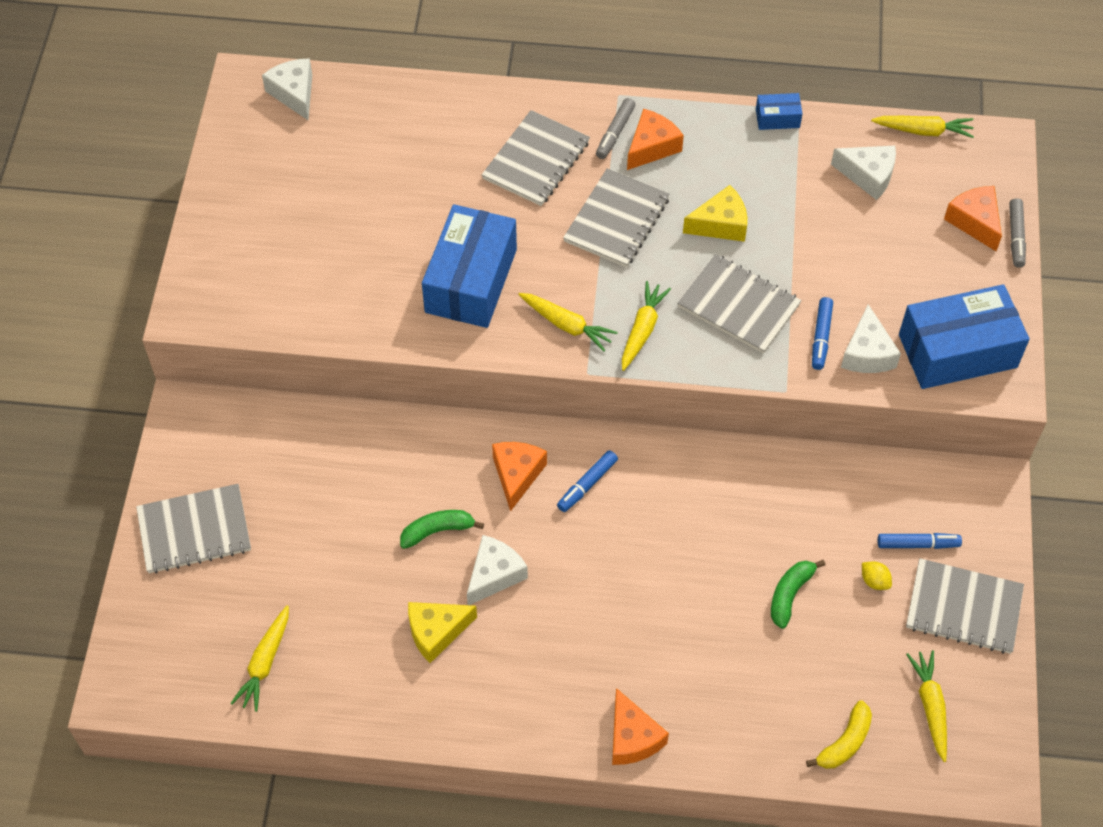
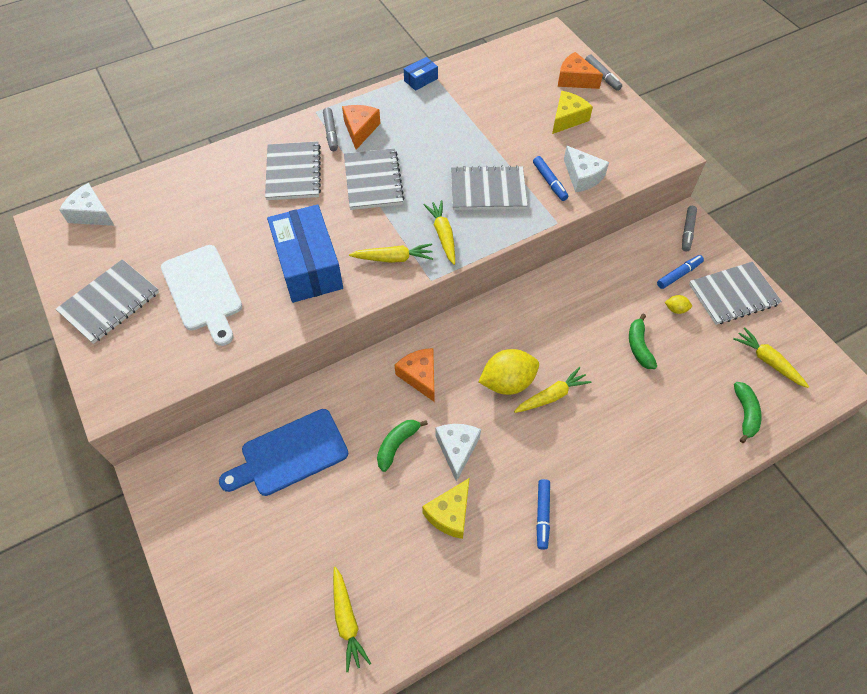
camera: 35 degrees left, 0 degrees up
grey notebook [136,484,251,574] -> grey notebook moved to [56,259,159,344]
blue marker [557,450,618,512] -> blue marker moved to [536,479,550,550]
orange cheese [612,688,669,765] -> none
yellow cheese [683,185,747,242] -> yellow cheese moved to [552,91,593,134]
yellow banana [806,700,872,769] -> green banana [734,382,761,443]
white cheese [831,146,896,200] -> none
yellow carrot [871,116,974,138] -> yellow carrot moved to [514,367,592,413]
blue box [899,284,1029,389] -> none
none -> white cutting board [161,245,242,346]
none -> blue cutting board [219,409,348,496]
none -> yellow lemon [478,349,539,395]
none -> grey marker [682,206,697,252]

